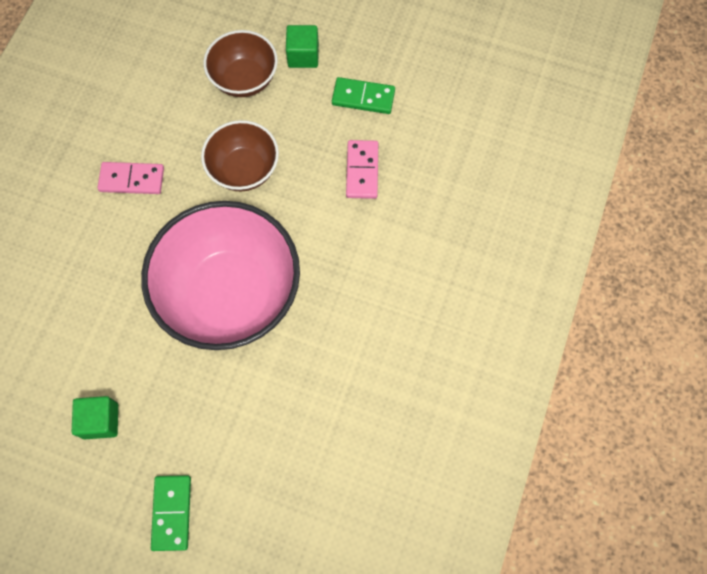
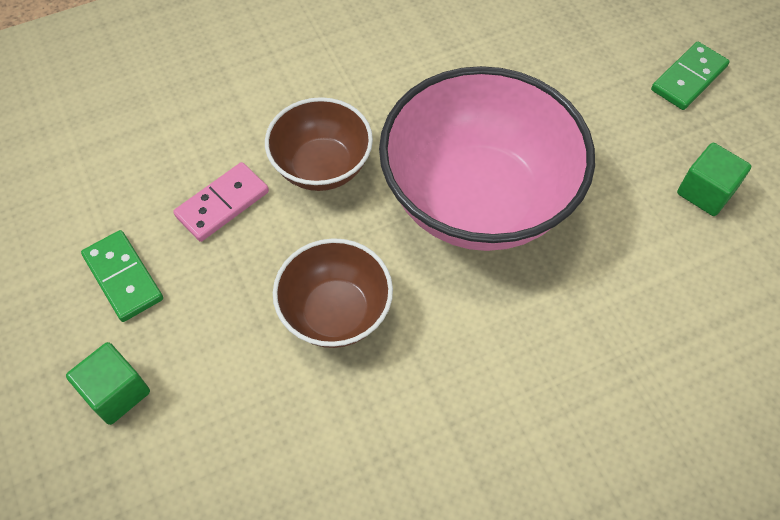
camera: 135 degrees left, 10 degrees down
pink domino [98,162,164,194] -> none
brown bowl [203,30,278,97] -> brown bowl moved to [265,97,373,191]

